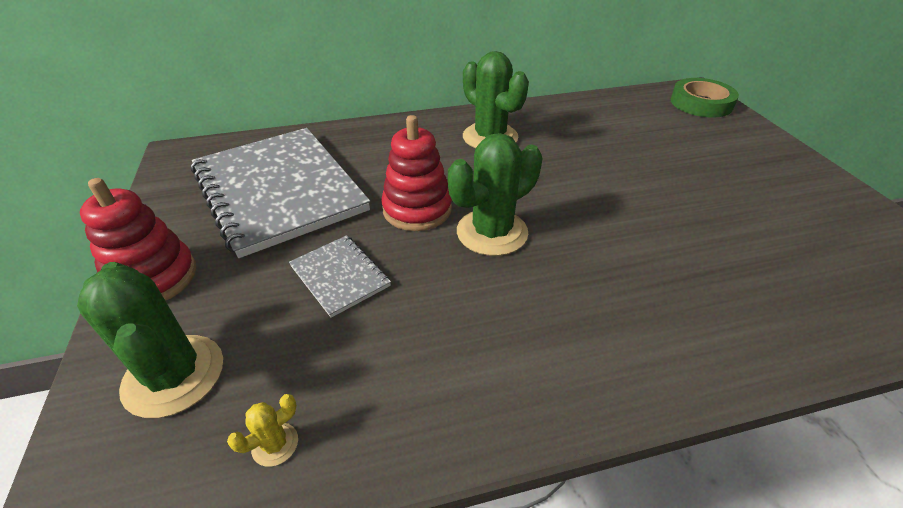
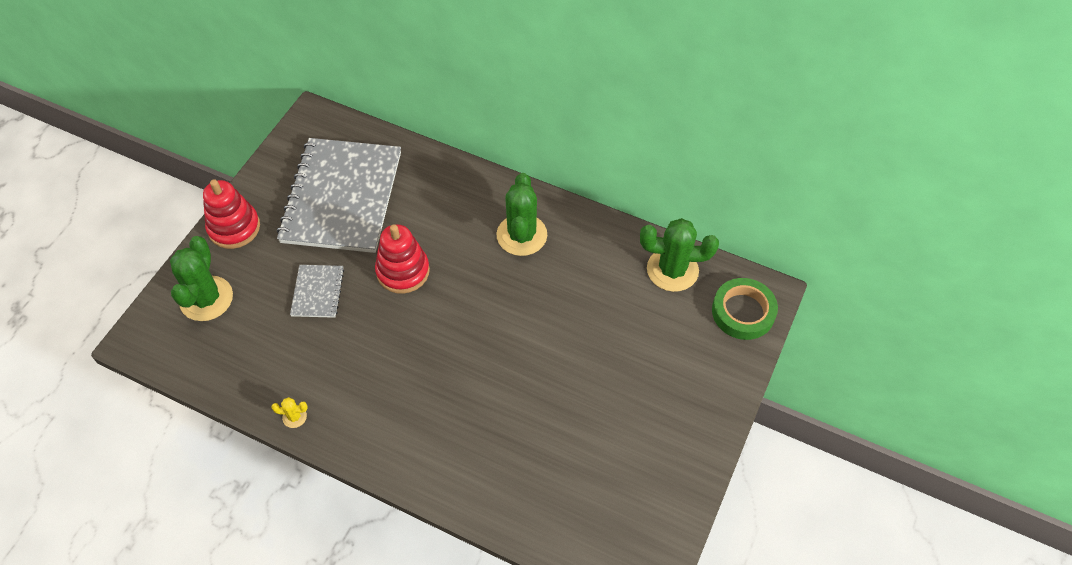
camera: 40 degrees right, 15 degrees up
yellow cactus [227,394,298,467] -> yellow cactus moved to [271,397,308,428]
green cactus [448,133,542,256] -> green cactus moved to [640,218,719,292]

